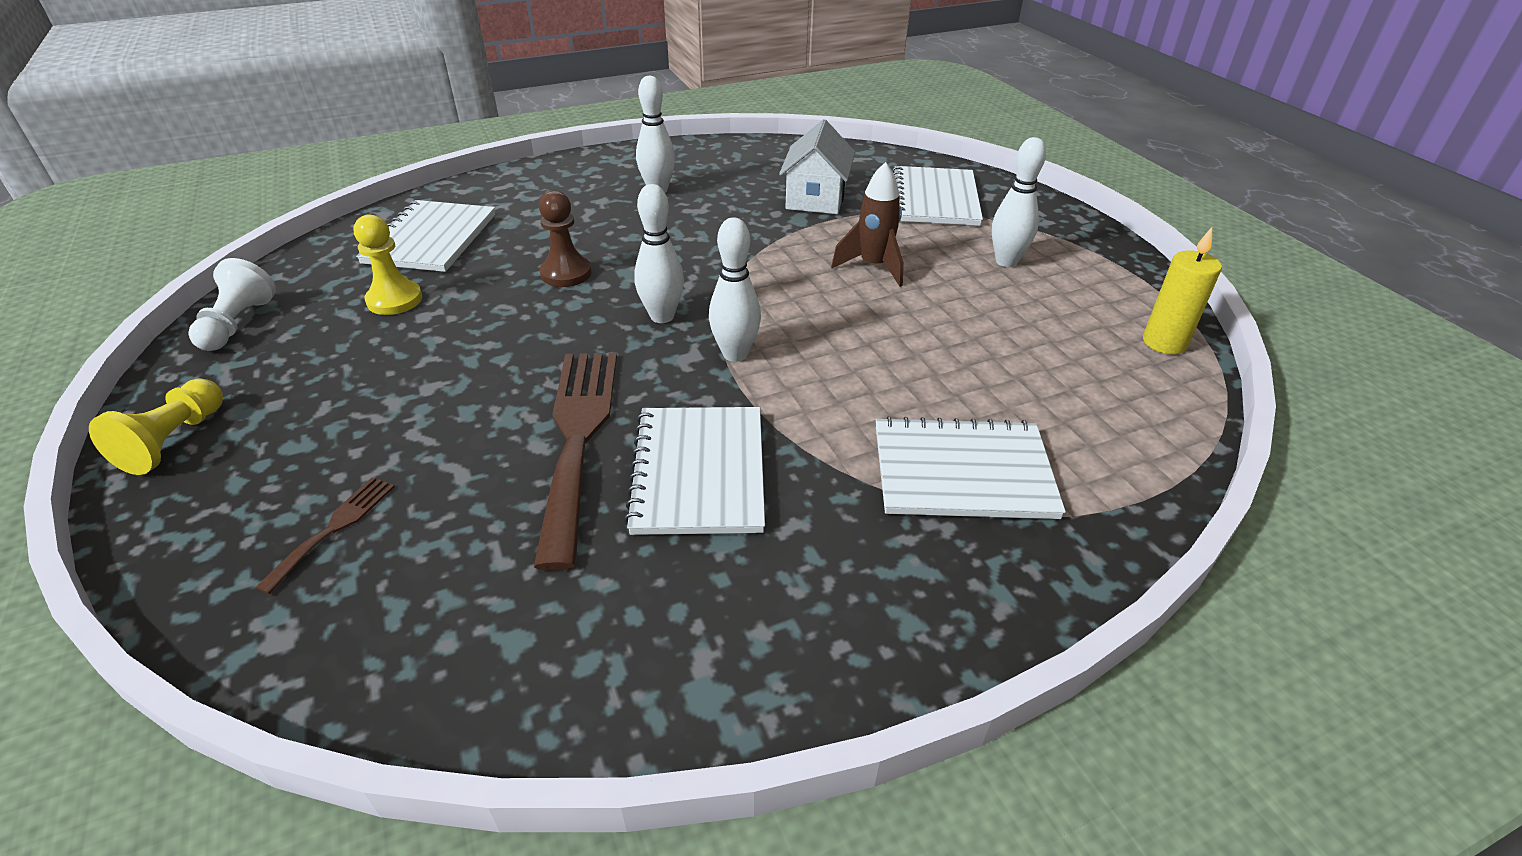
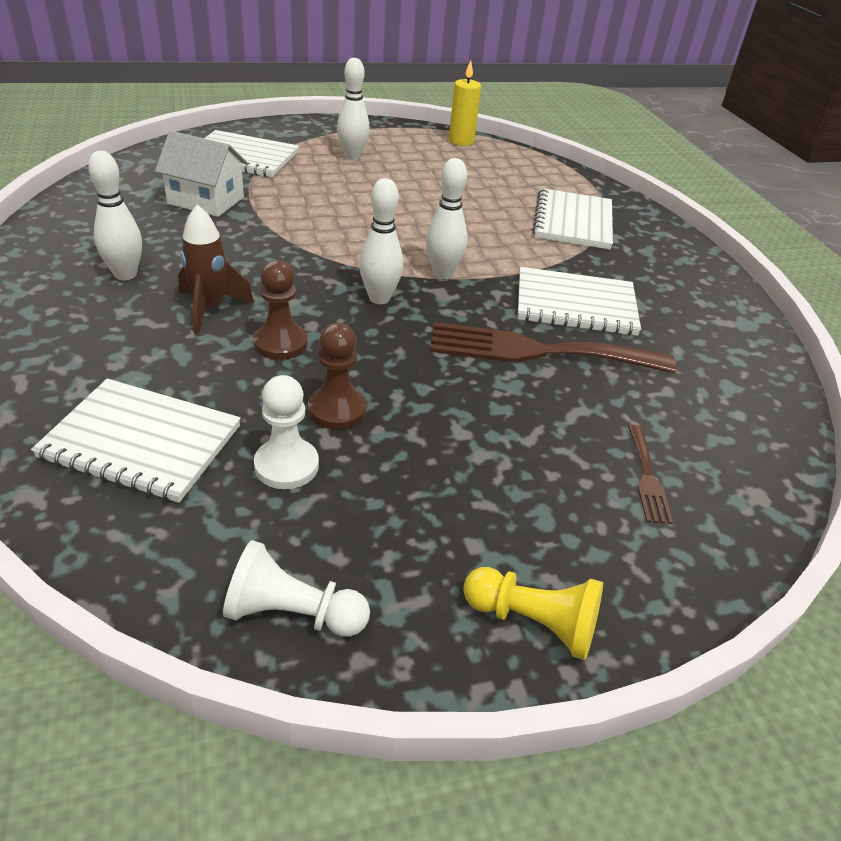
camera: 85 degrees left, 0 degrees up
brown fork [255,477,395,594] -> brown fork turned 120 degrees counterclockwise [628,425,673,524]
yellow pawn [354,214,422,315] -> white pawn [254,375,319,489]
brown rocket [831,162,904,287] -> brown rocket moved to [178,204,254,334]
none -> brown pawn [308,323,367,430]

